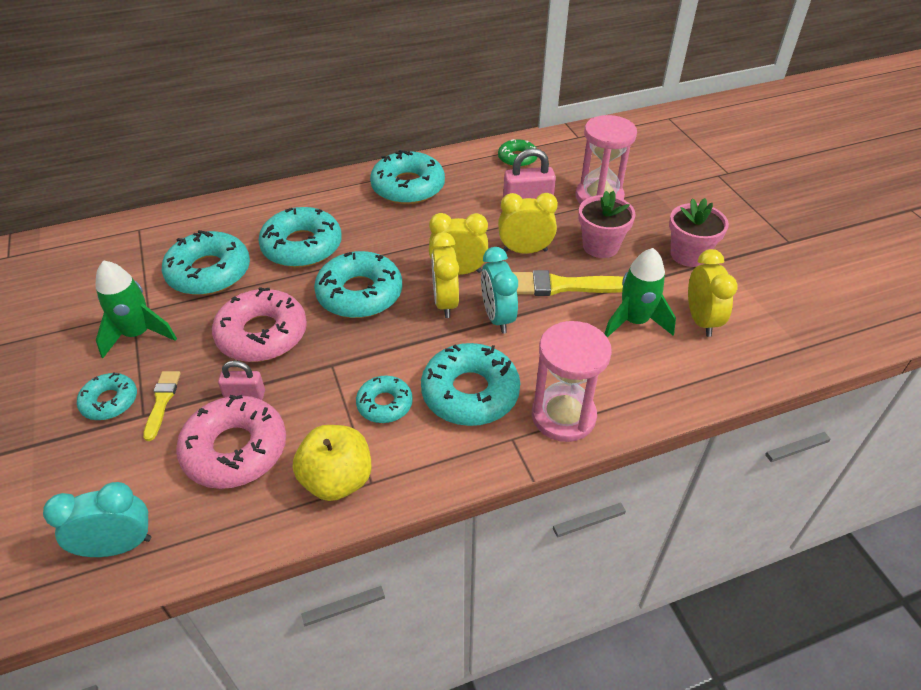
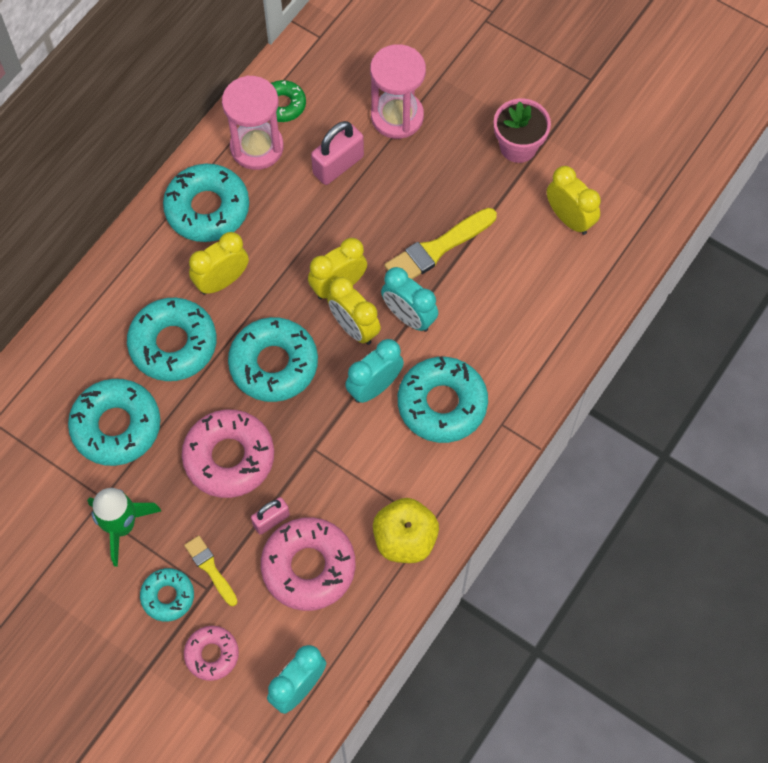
camera: 35 degrees left, 20 degrees up
turquoise donut [356,376,413,423] -> none
yellow clock [498,193,558,254] -> yellow clock moved to [189,232,249,295]
pink hourglass [532,321,612,442] -> pink hourglass moved to [222,76,284,170]
pink flower pot [578,191,636,258] -> none
green rocket [604,248,676,337] -> none
none -> pink donut [184,626,239,681]
none -> turquoise clock [345,339,404,403]

